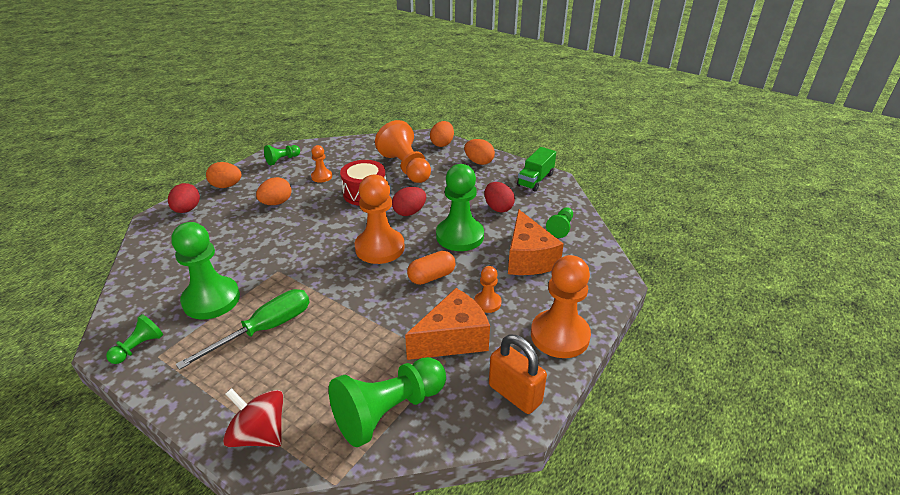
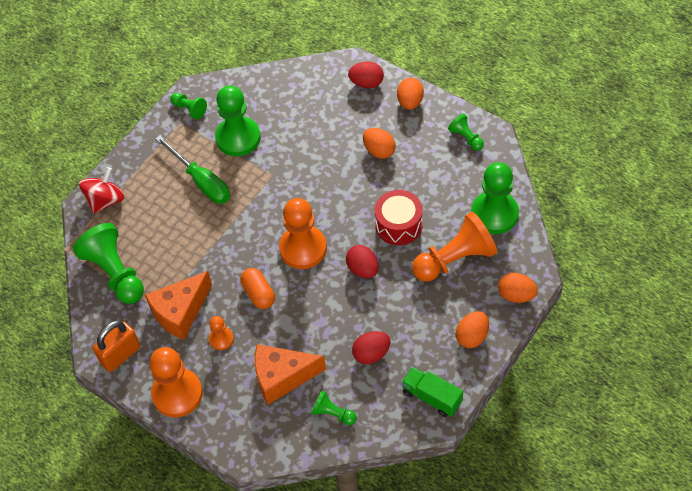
camera: 95 degrees right, 20 degrees up
orange pawn [311,145,332,183] -> none
orange cheese [405,288,490,360] -> orange cheese turned 75 degrees clockwise [145,271,212,340]
green pawn [436,164,484,251] -> green pawn moved to [471,162,519,234]

